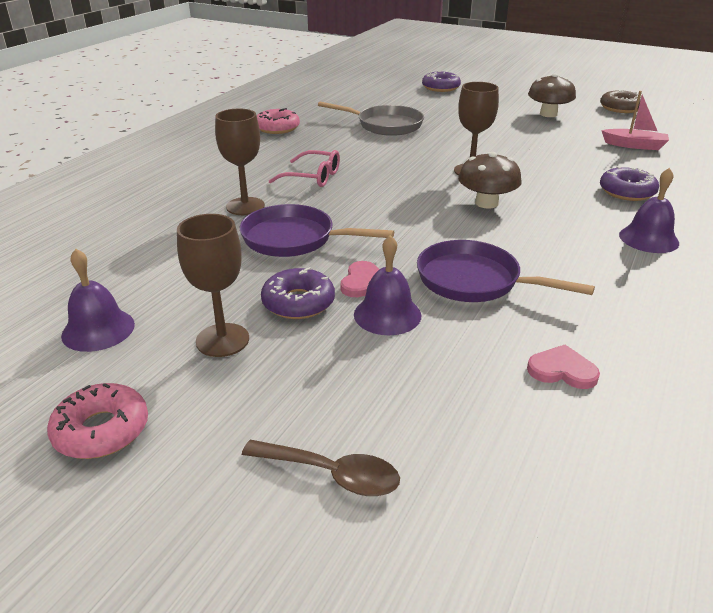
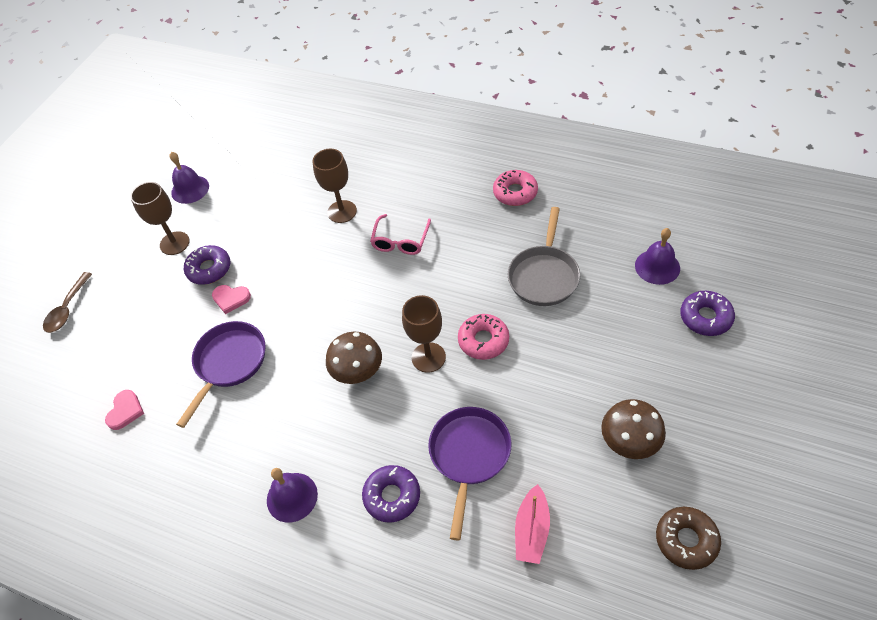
camera: 90 degrees right, 20 degrees up
pink donut [47,383,148,459] -> pink donut moved to [458,314,509,360]
purple pan [240,204,394,257] -> purple pan moved to [428,407,511,540]
purple bell [354,235,421,335] -> purple bell moved to [635,228,680,285]

